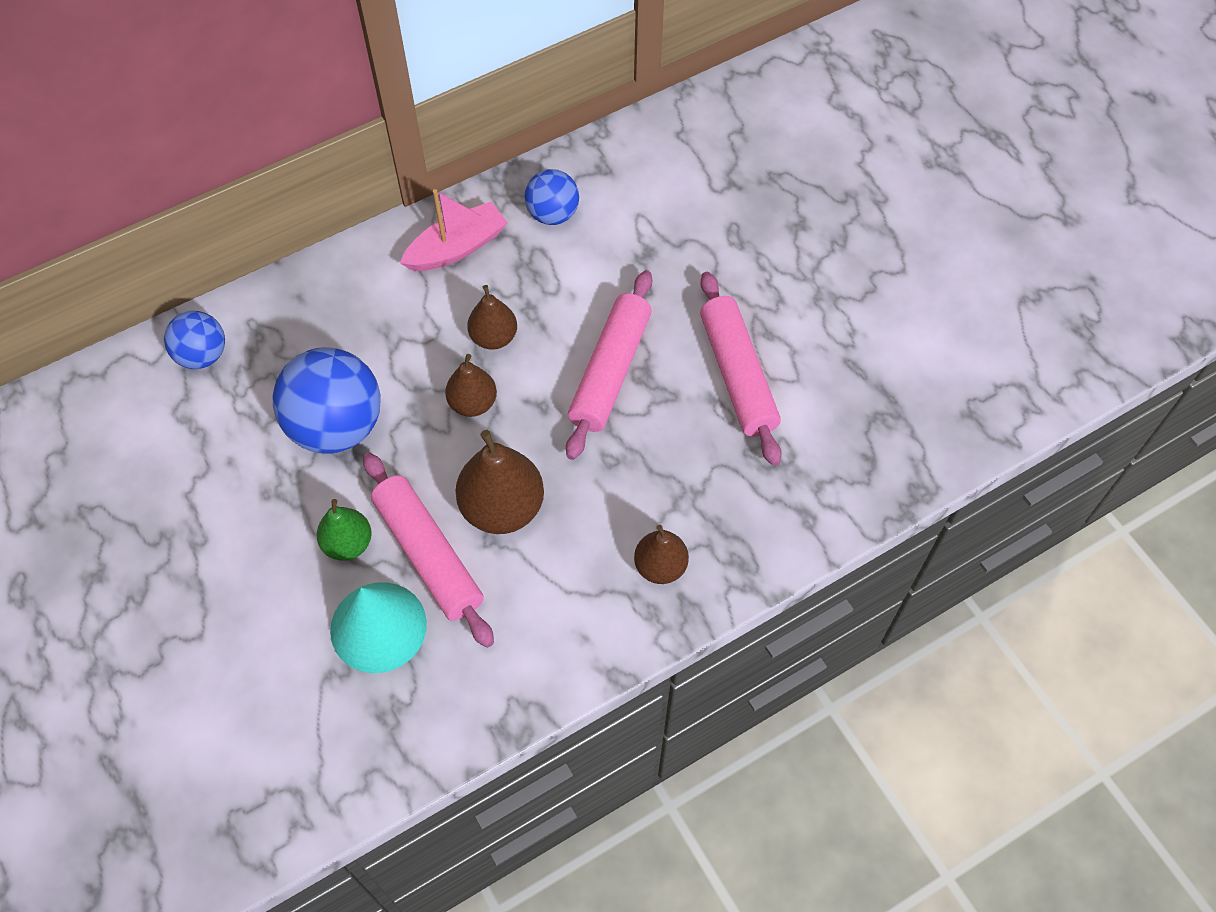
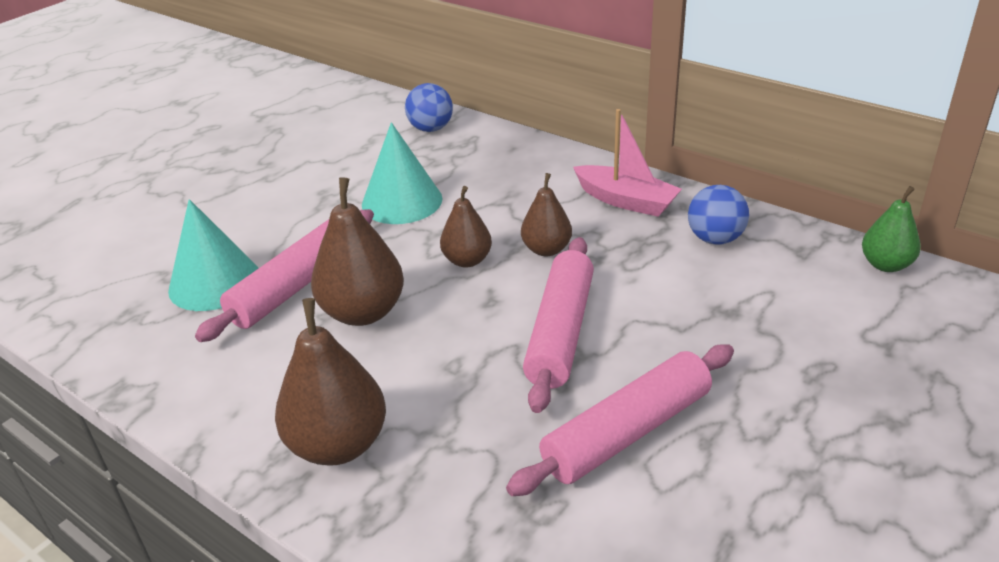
camera: 70 degrees right, 25 degrees down
blue ball [273,347,381,454] -> turquoise cone [362,122,443,224]
green pear [317,499,372,561] -> green pear moved to [862,186,921,272]
pink rolling pin [566,270,652,460] -> pink rolling pin turned 75 degrees counterclockwise [523,237,594,413]
brown pear [634,525,689,584] -> brown pear [275,298,386,466], size x1.64

